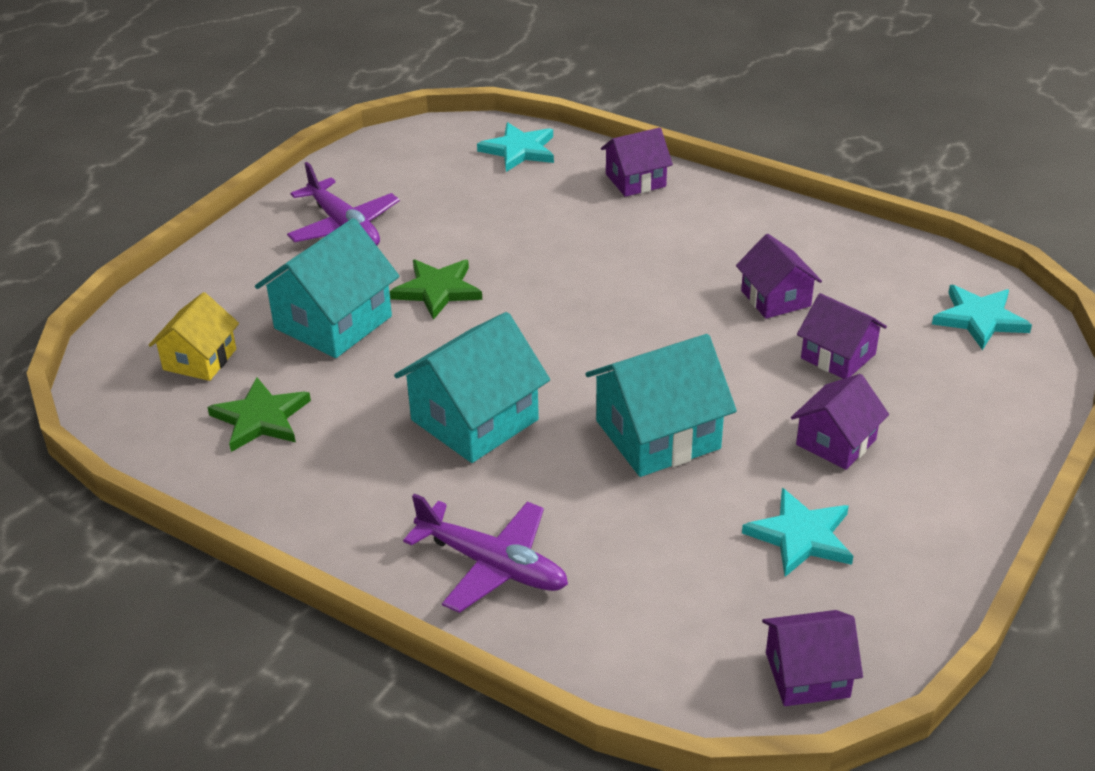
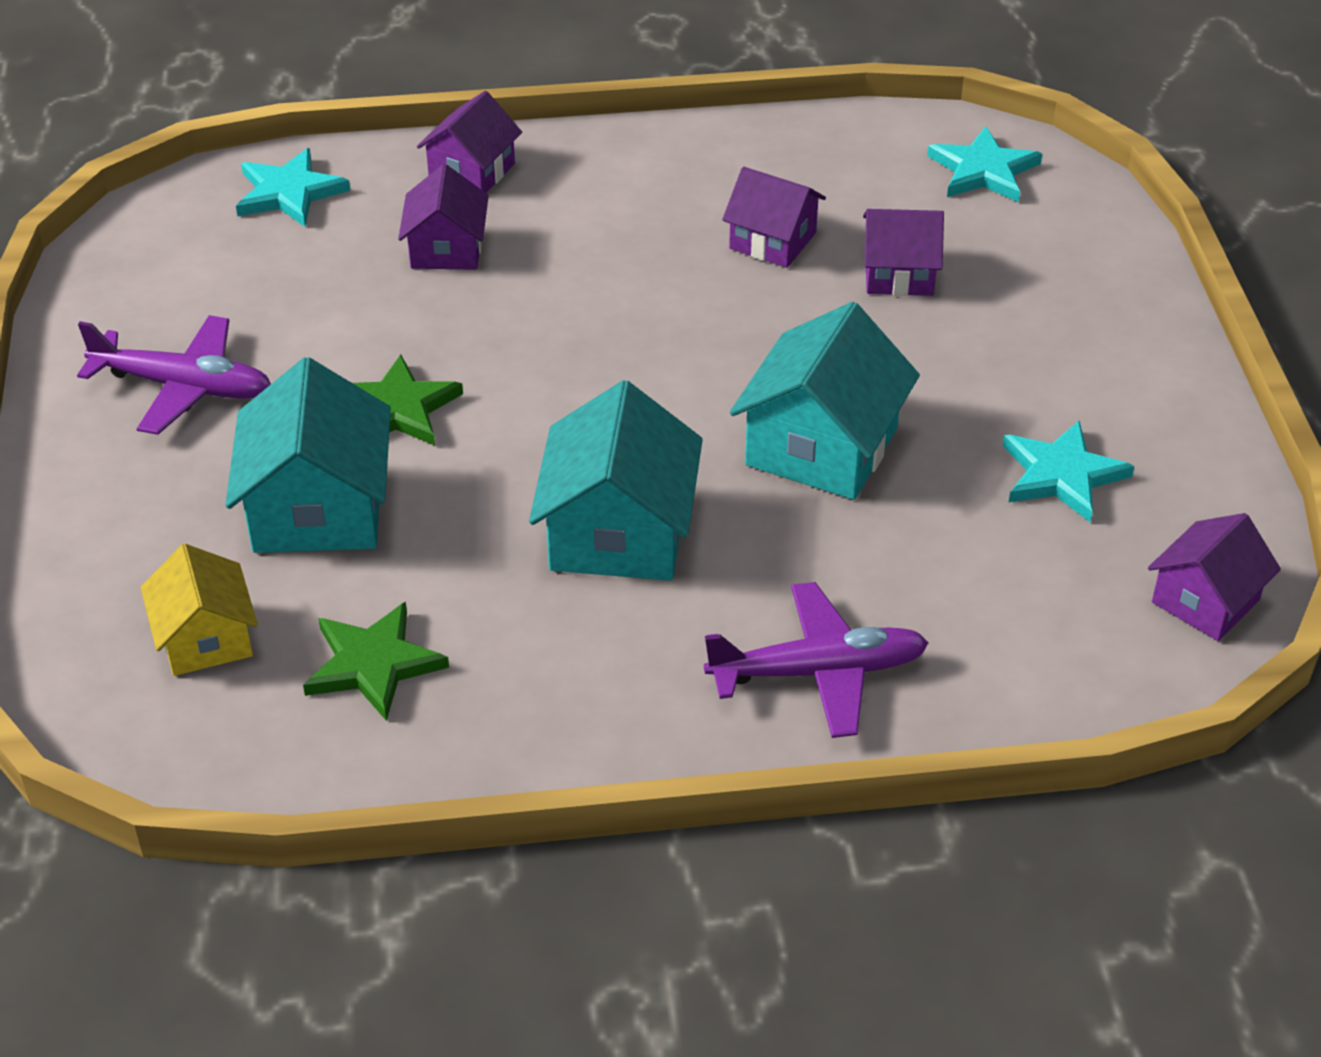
camera: 40 degrees left, 5 degrees up
purple house [791,374,889,470] -> purple house moved to [398,164,489,270]

